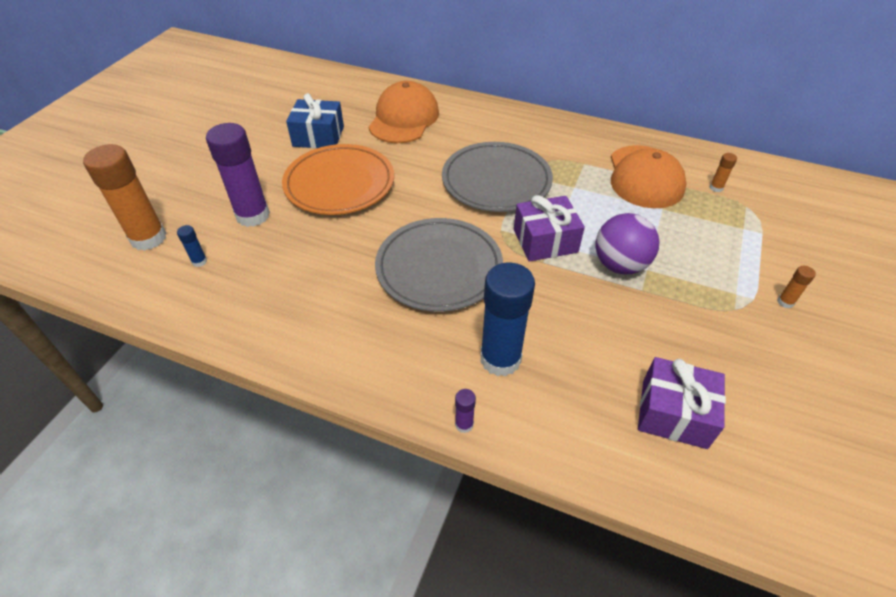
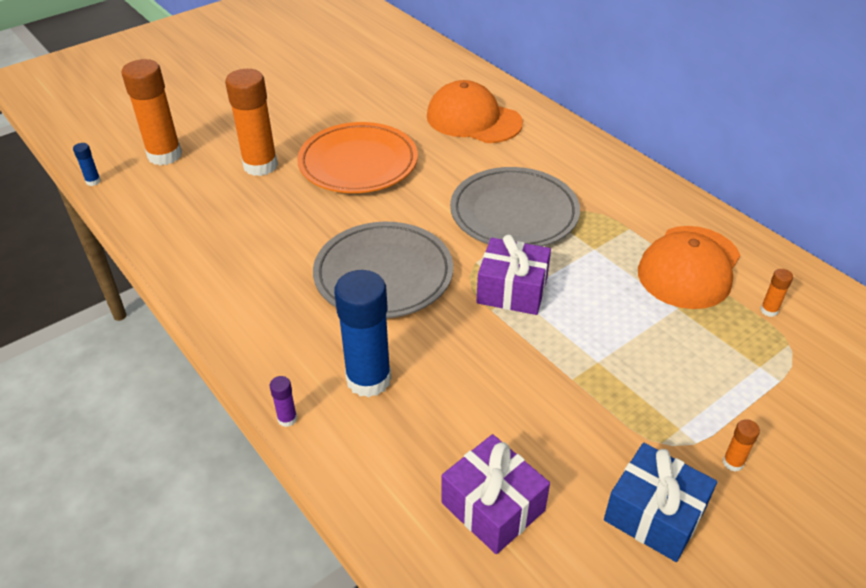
camera: 30 degrees right, 5 degrees down
blue glue stick [177,225,207,267] -> blue glue stick moved to [73,143,101,186]
purple glue stick [206,123,270,227] -> orange glue stick [225,69,278,176]
blue gift [286,93,344,148] -> blue gift moved to [604,443,717,562]
orange cap [369,81,439,143] -> orange cap turned 105 degrees counterclockwise [427,80,523,143]
purple ball [595,213,659,274] -> none

